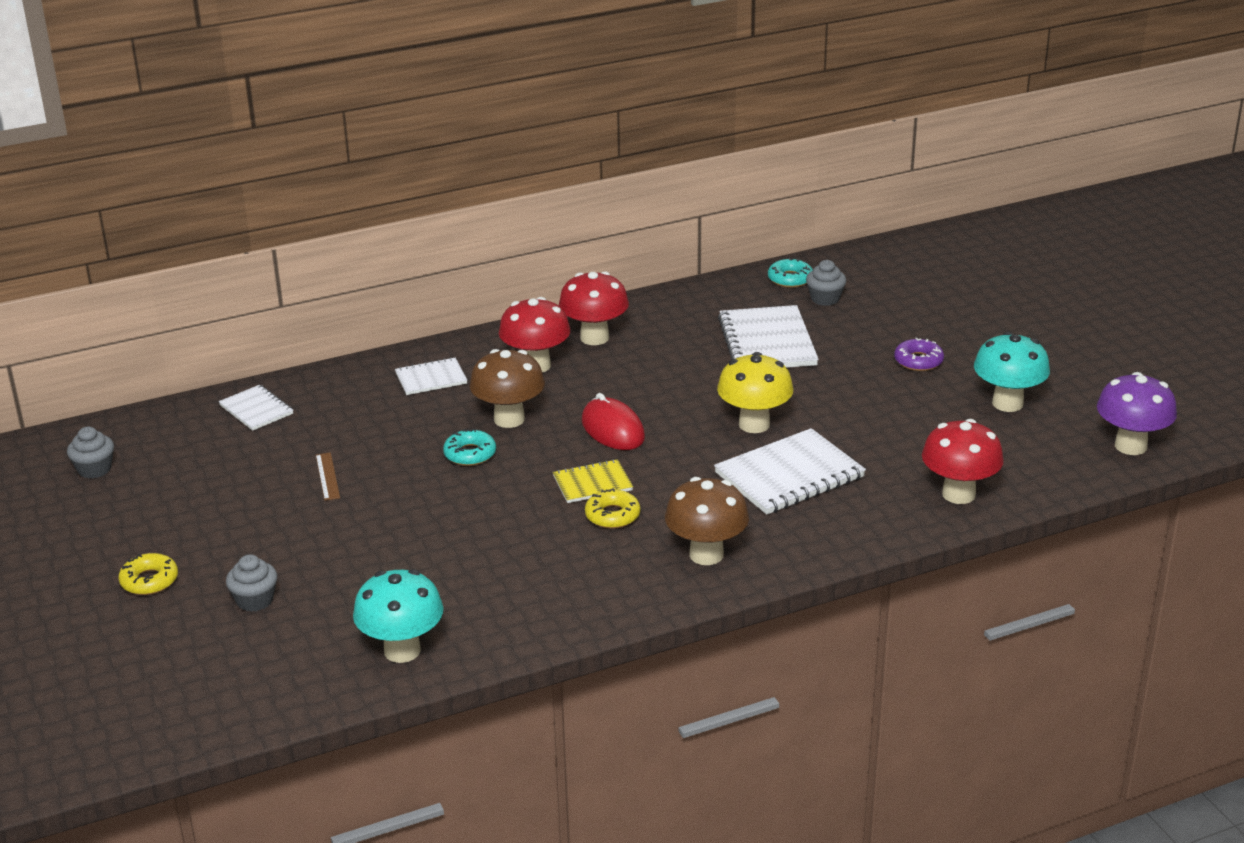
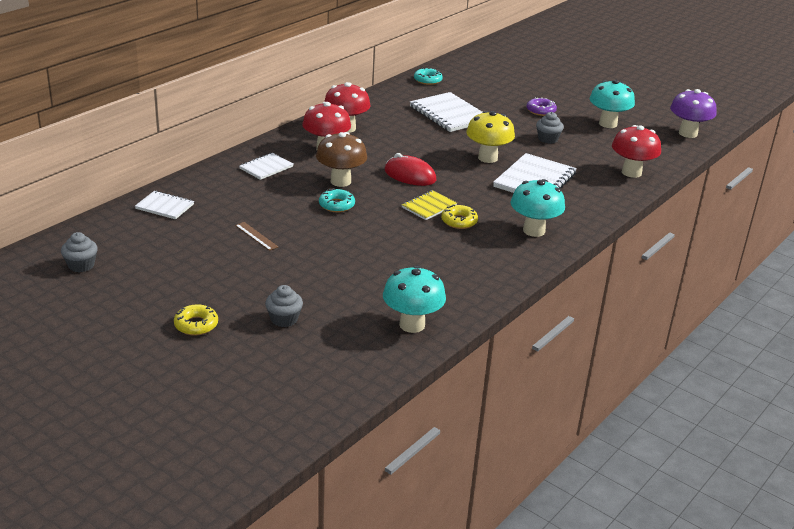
camera: 30 degrees left, 0 degrees up
brown mushroom [665,477,749,565] -> turquoise mushroom [511,179,565,237]
grey cupcake [806,260,846,306] -> grey cupcake moved to [536,112,564,144]

